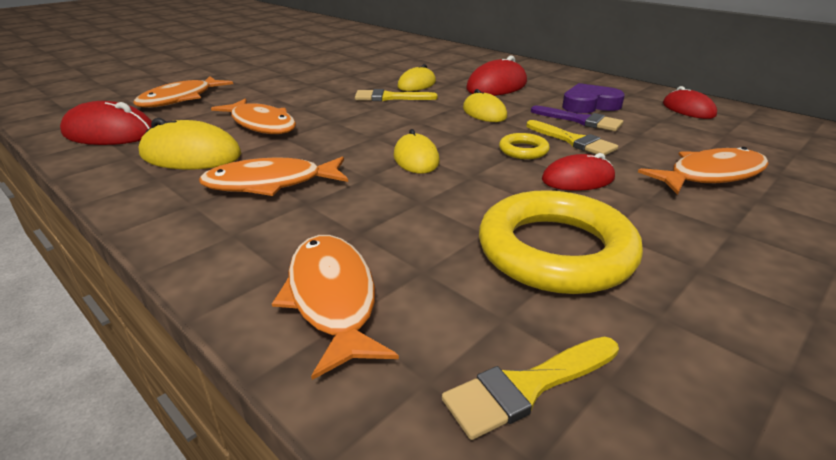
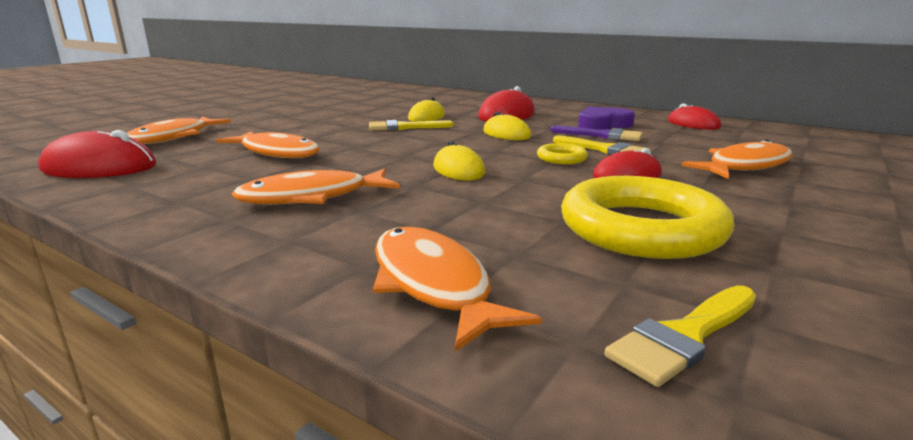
camera: 10 degrees left, 10 degrees down
yellow mouse [139,118,241,170] -> none

